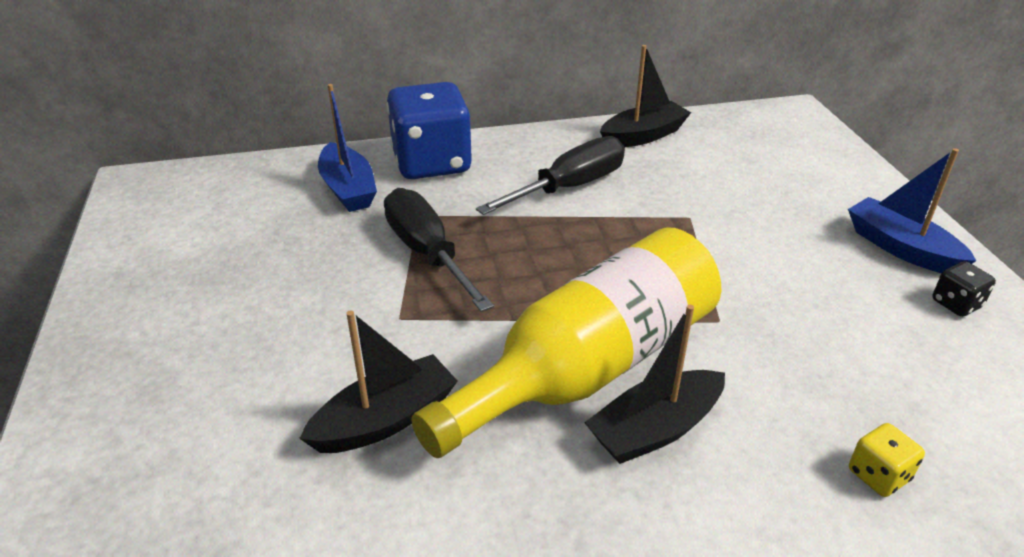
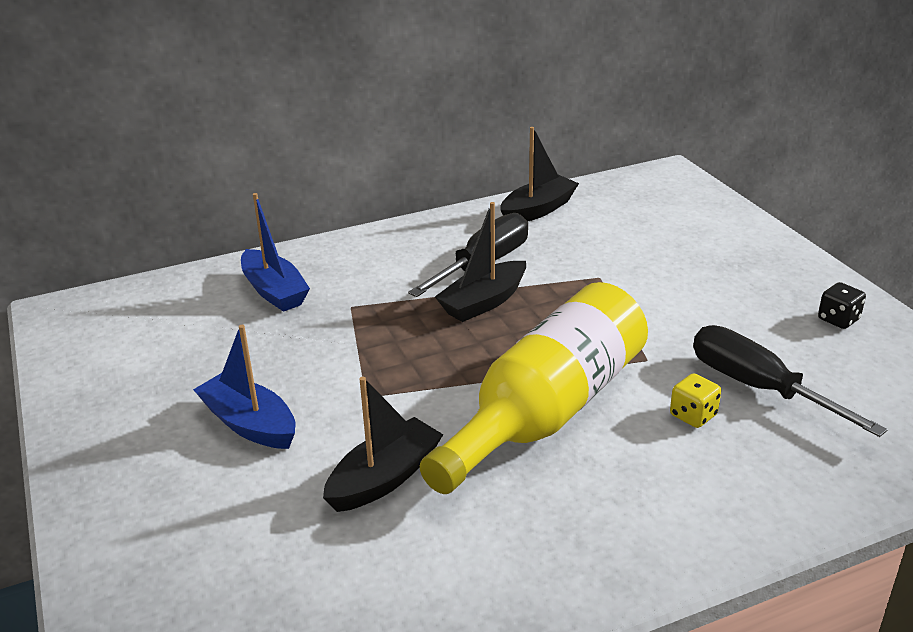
camera: 10 degrees left, 5 degrees down
black screwdriver [384,188,494,312] -> black screwdriver moved to [693,325,888,437]
blue dice [387,82,472,179] -> none
black boat [584,305,725,464] -> black boat moved to [435,202,526,322]
blue boat [848,148,976,273] -> blue boat moved to [193,325,296,449]
yellow dice [849,423,925,497] -> yellow dice moved to [670,373,721,428]

